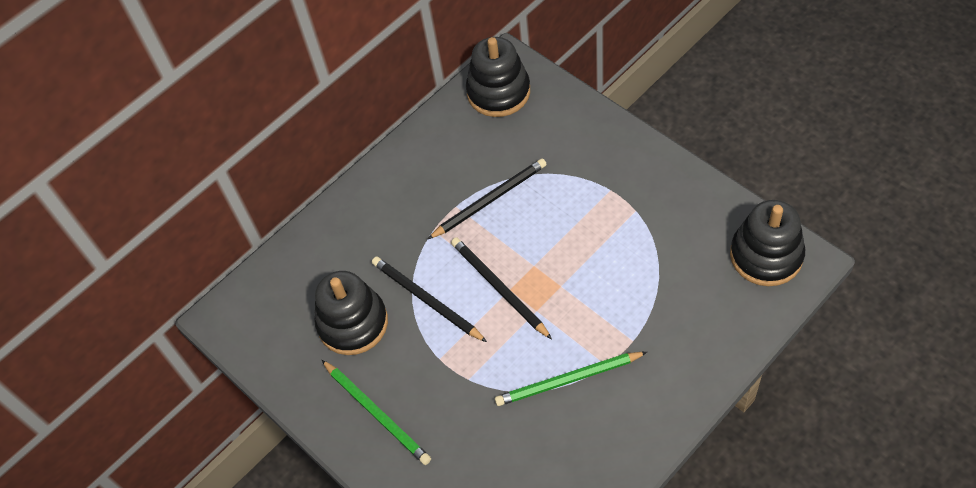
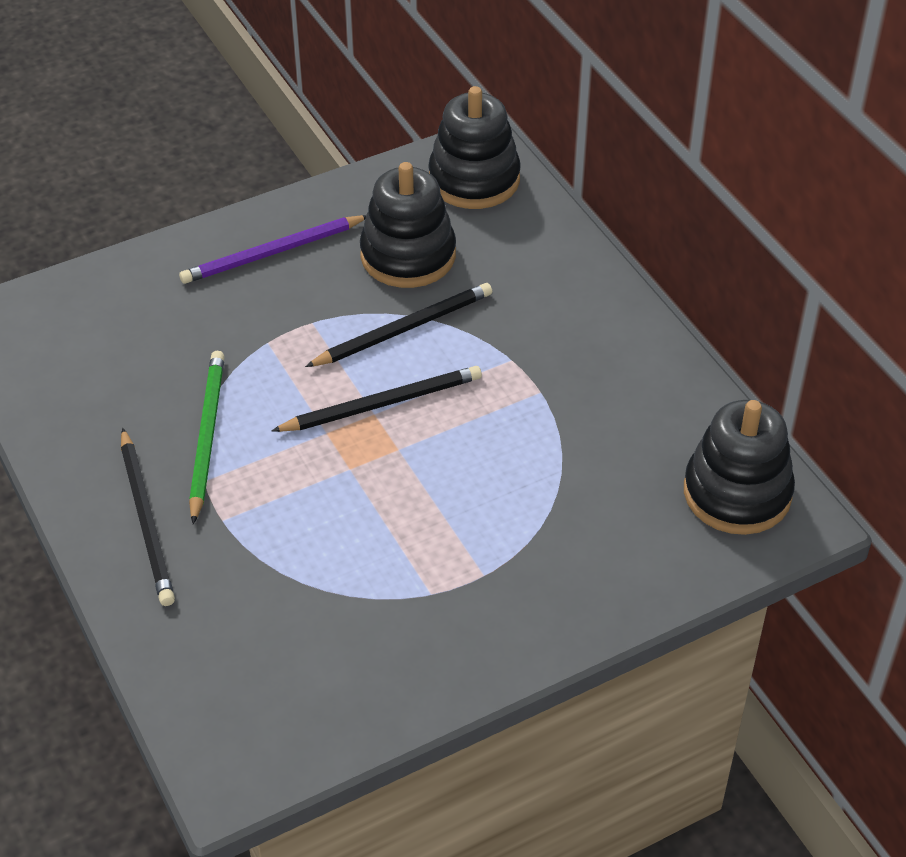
camera: 100 degrees right, 10 degrees down
green pencil [322,360,431,465] -> purple pencil [179,215,366,284]
black pencil [428,158,547,239] -> black pencil moved to [121,428,175,606]
black stacking toy [730,200,805,286] -> black stacking toy moved to [428,86,521,209]

